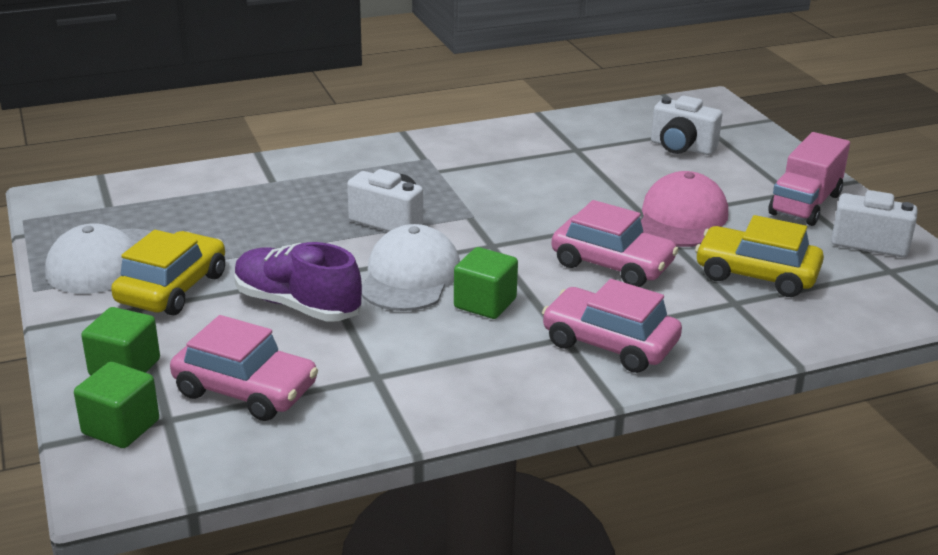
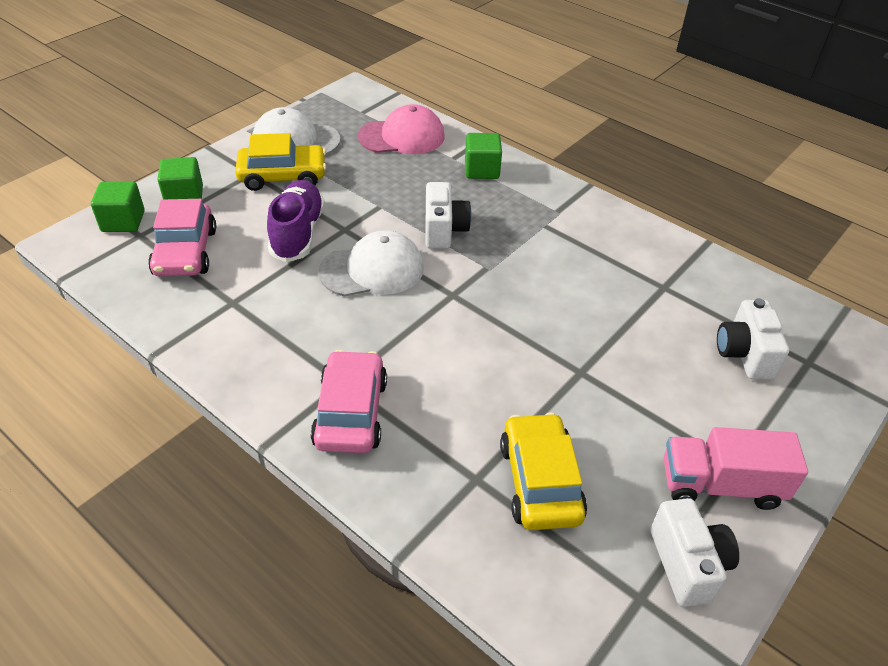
camera: 60 degrees right, 15 degrees up
green cube [454,247,518,319] -> green cube moved to [465,133,502,179]
pink car [552,200,679,287] -> none
pink cap [641,171,728,247] -> pink cap moved to [358,104,445,154]

